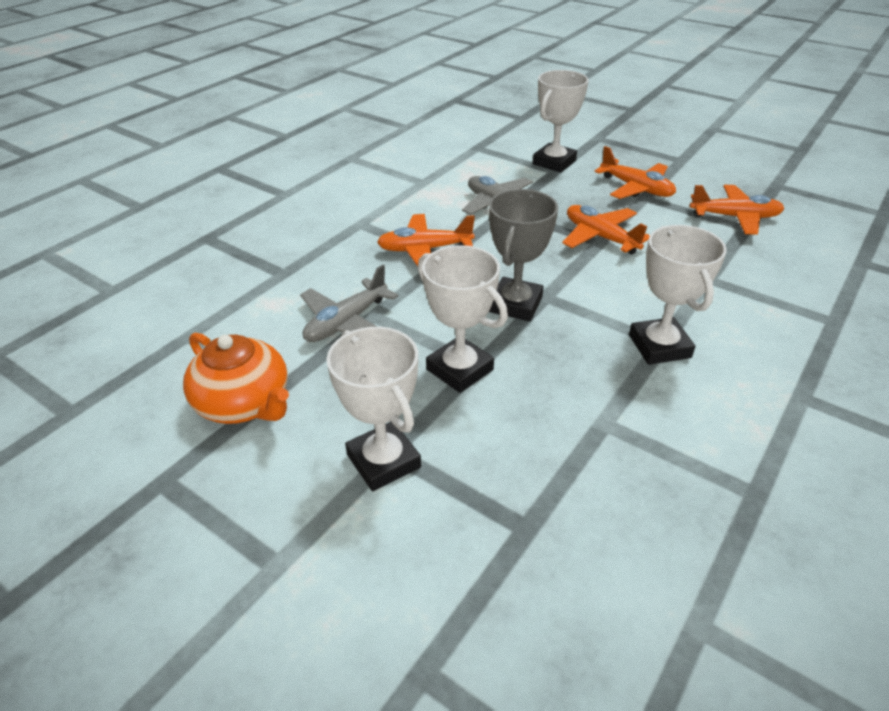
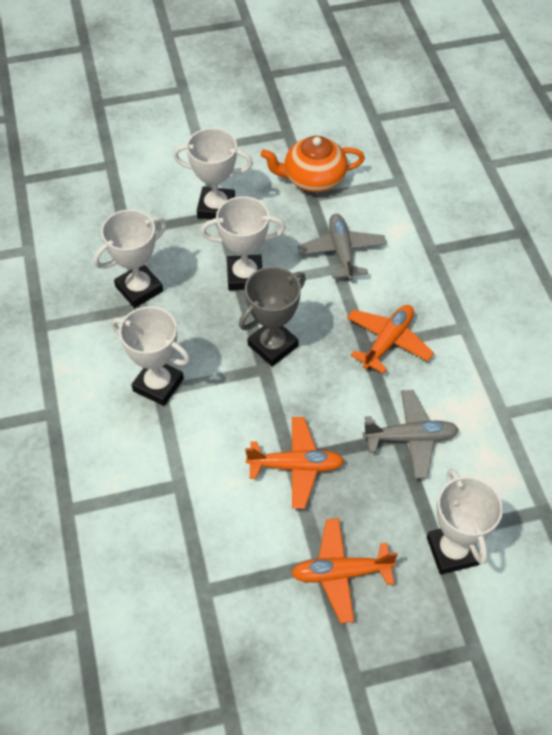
camera: 130 degrees right, 15 degrees up
grey trophy [489,189,558,321] -> grey trophy turned 75 degrees clockwise [239,267,306,366]
orange plane [690,185,784,235] -> none
none -> white trophy [94,209,167,308]

